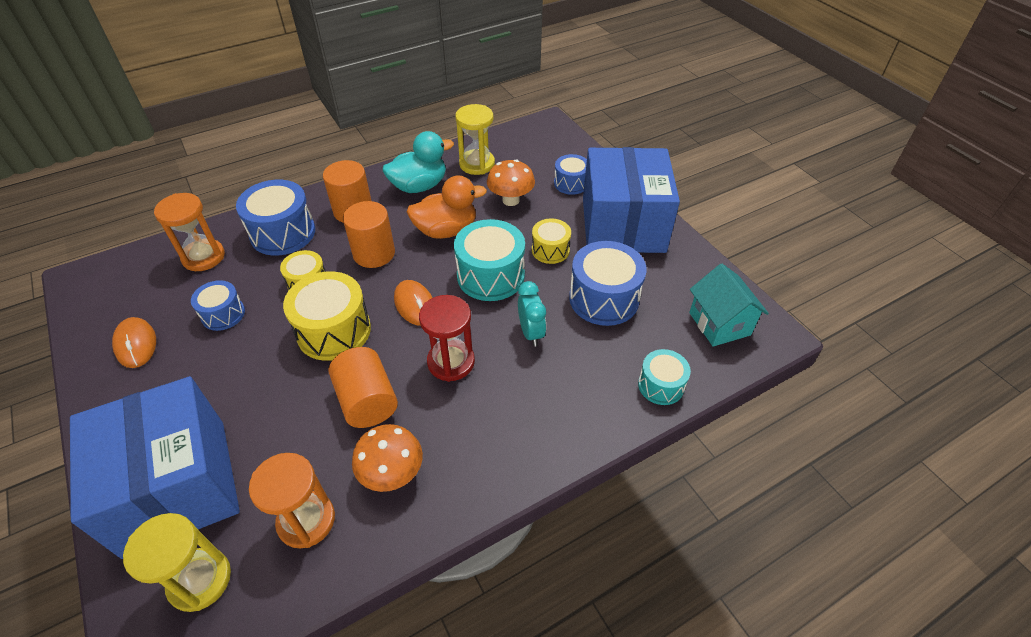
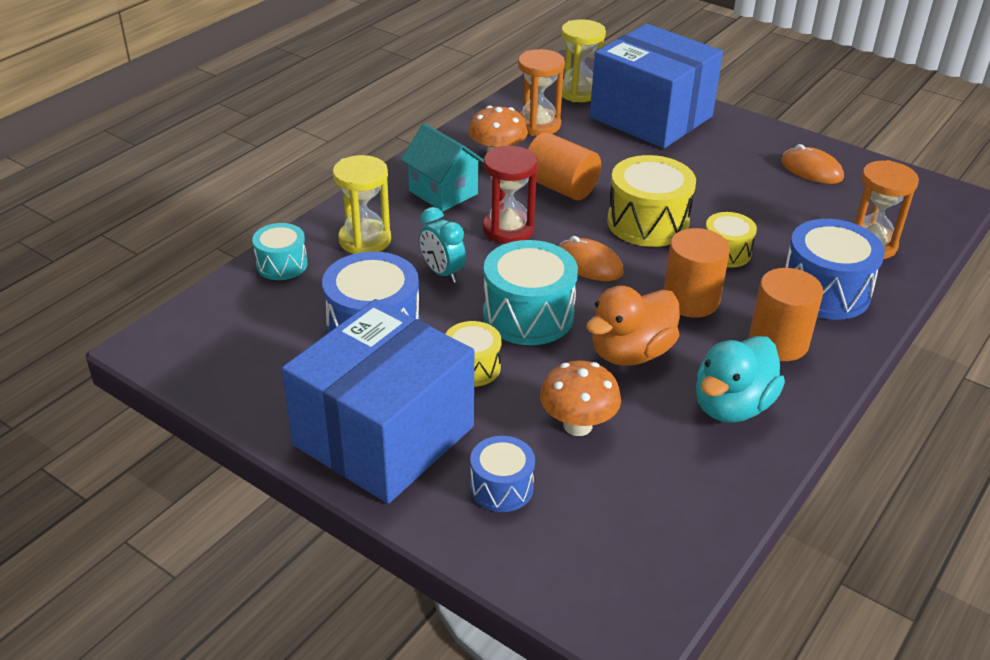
camera: 155 degrees right, 10 degrees down
blue drum [191,280,245,331] -> none
yellow hourglass [455,104,495,175] -> yellow hourglass moved to [333,155,391,254]
blue box [583,147,680,253] -> blue box turned 60 degrees clockwise [282,299,474,504]
turquoise house [689,263,769,347] -> turquoise house moved to [401,123,484,212]

